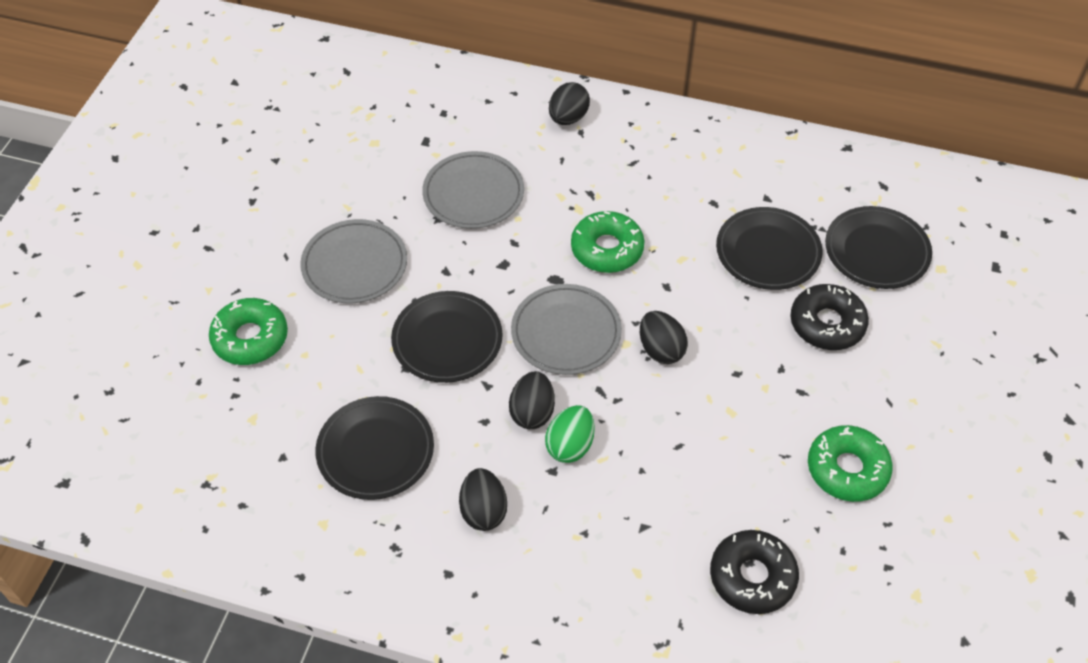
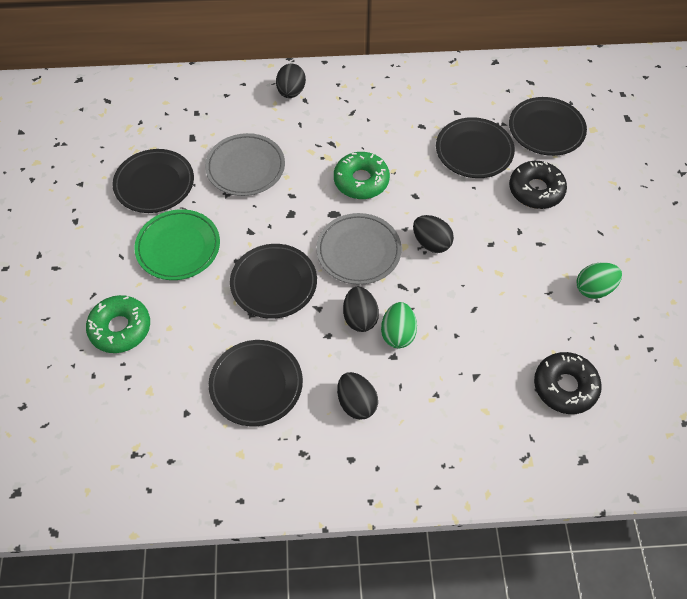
camera: 20 degrees left, 5 degrees up
grey plate [300,219,407,303] -> green plate [134,209,220,280]
green donut [808,425,893,502] -> green egg [576,263,622,299]
none -> black plate [112,149,194,213]

